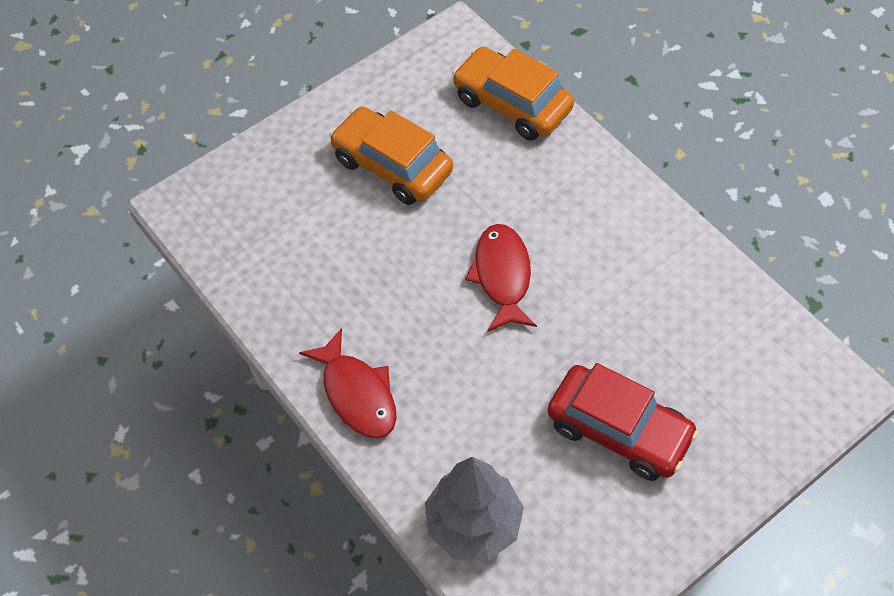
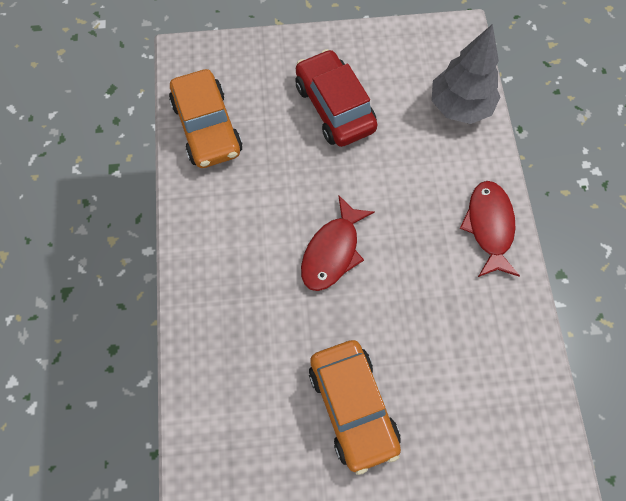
camera: 150 degrees left, 10 degrees up
orange car [452,47,574,141] -> orange car moved to [169,69,242,168]

